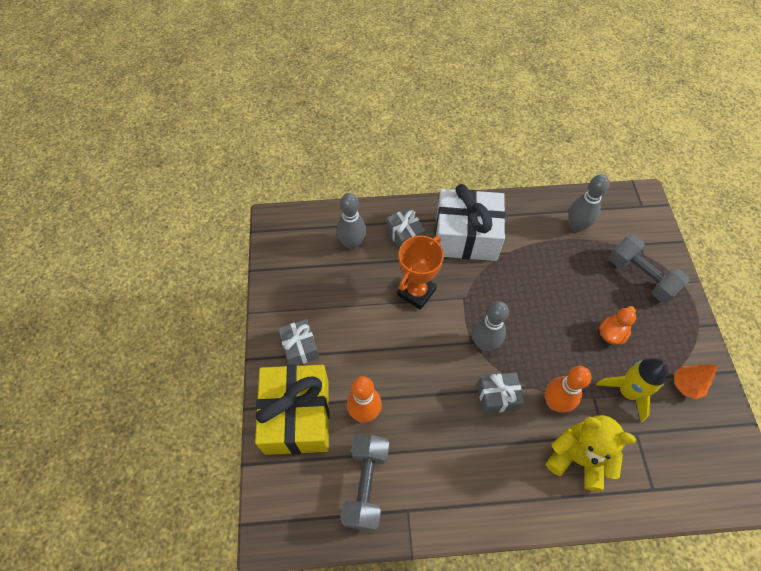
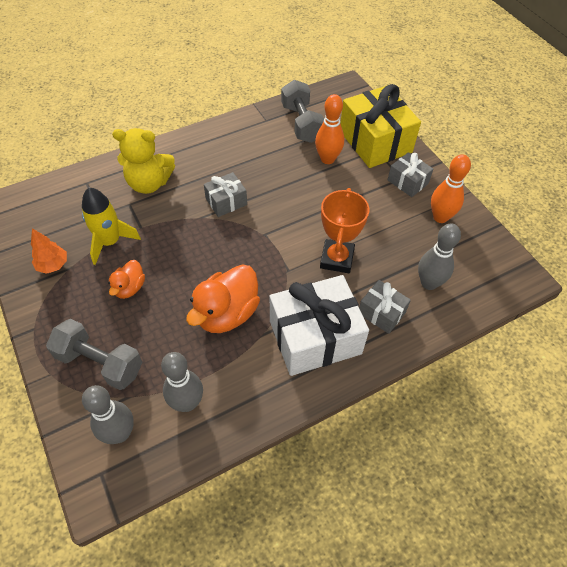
camera: 155 degrees right, 5 degrees down
grey bowling pin [472,301,509,351] -> grey bowling pin moved to [82,385,134,444]
orange bowling pin [545,366,592,413] -> orange bowling pin moved to [431,154,471,223]
none -> orange duck [186,264,260,333]

